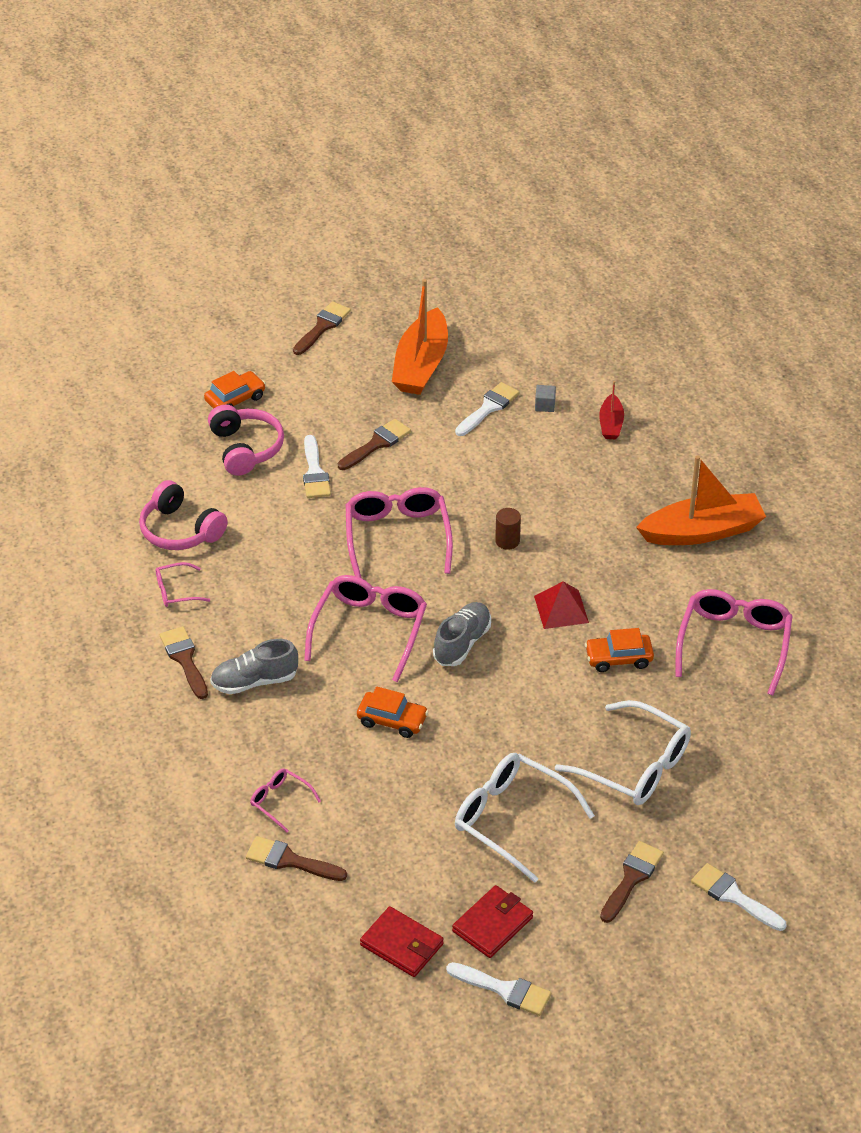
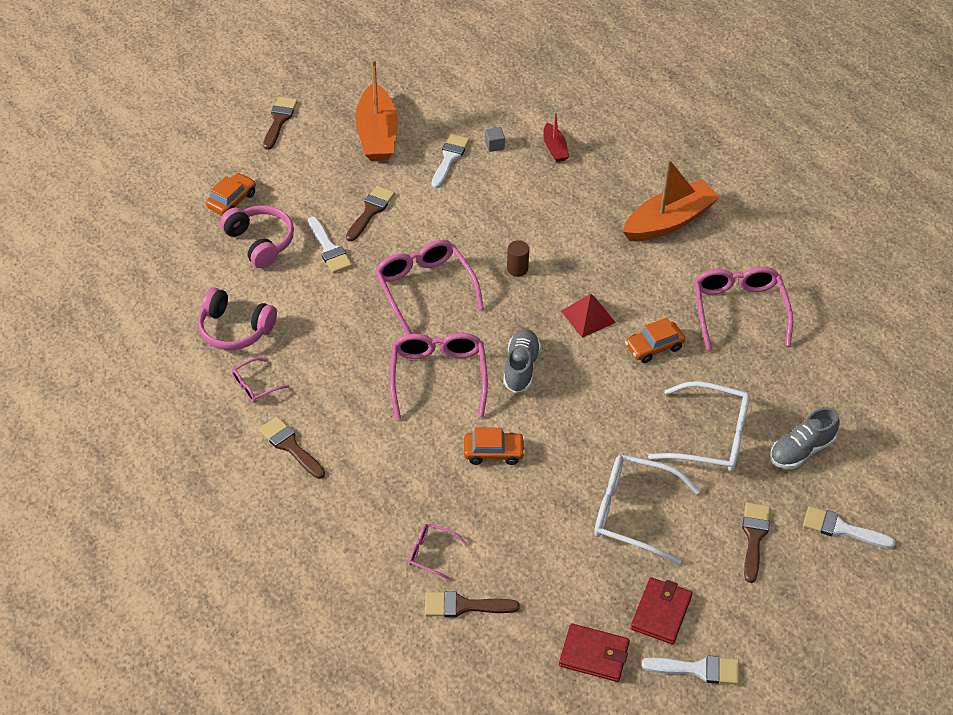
camera: 20 degrees left, 5 degrees up
grey shoe [210,639,298,694] -> grey shoe moved to [770,408,840,469]

